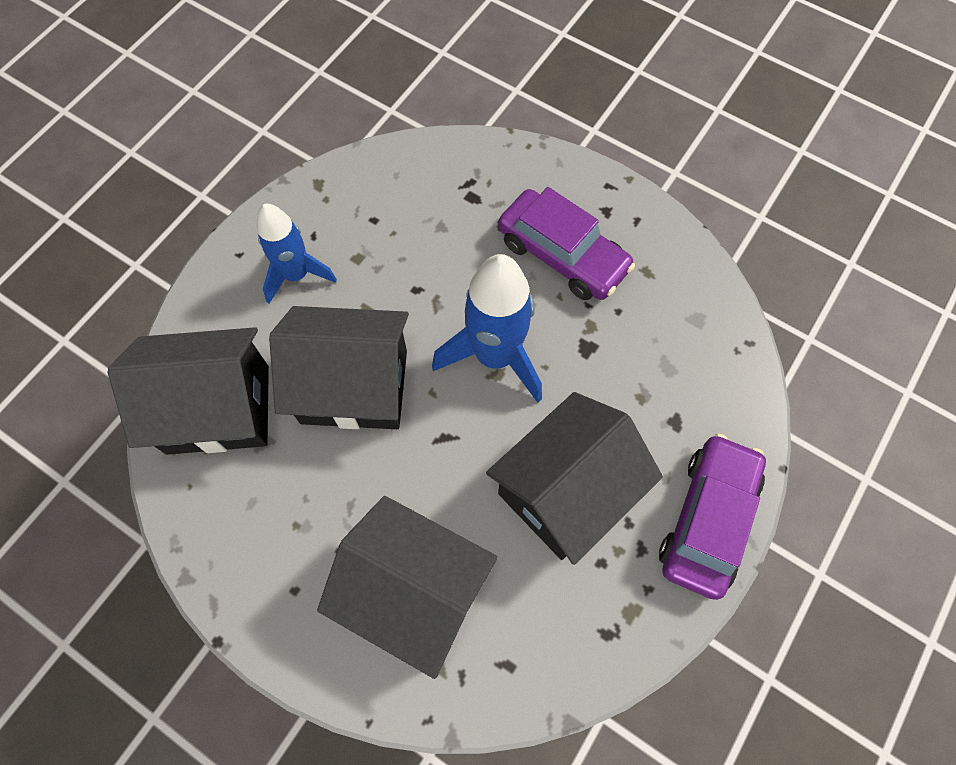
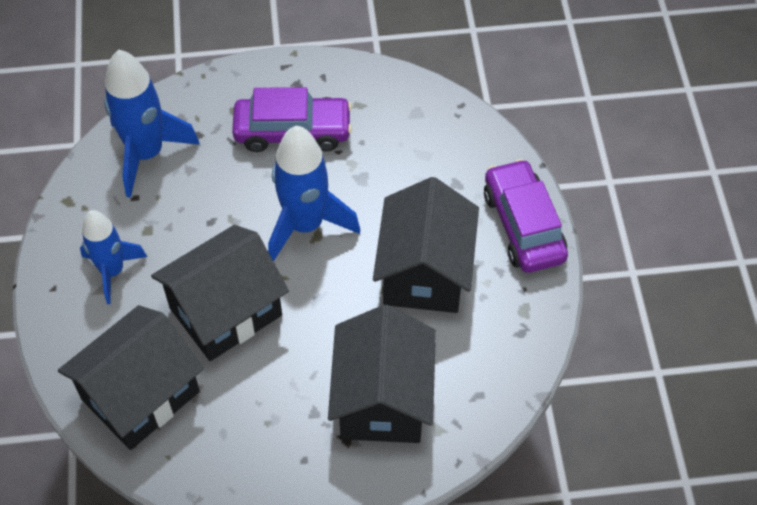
camera: 40 degrees left, 10 degrees down
black house [317,496,498,679] -> black house turned 75 degrees counterclockwise [328,305,436,443]
none -> blue rocket [104,50,200,198]

